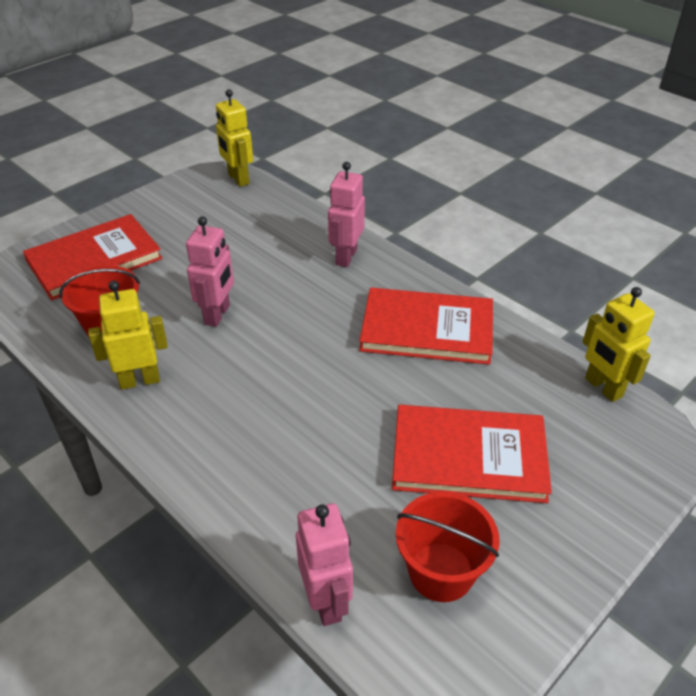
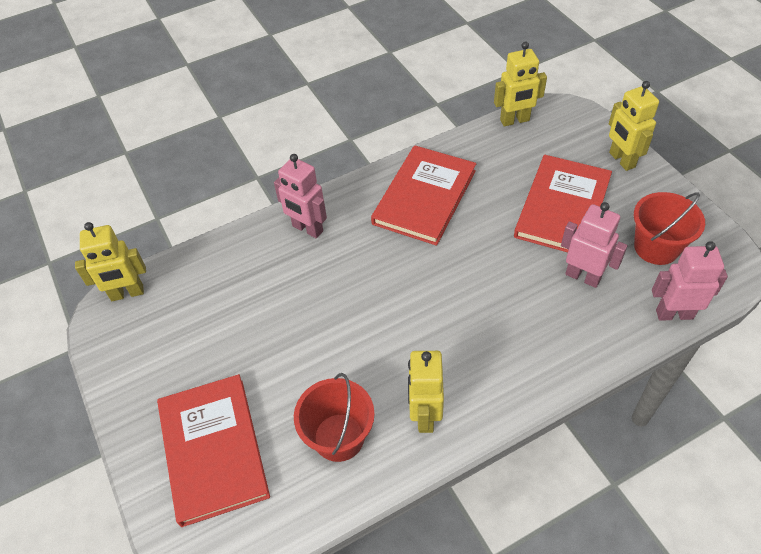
camera: 70 degrees left, 10 degrees up
pink robot [186,216,234,327] -> pink robot moved to [561,202,628,288]
none -> yellow robot [609,81,659,171]

